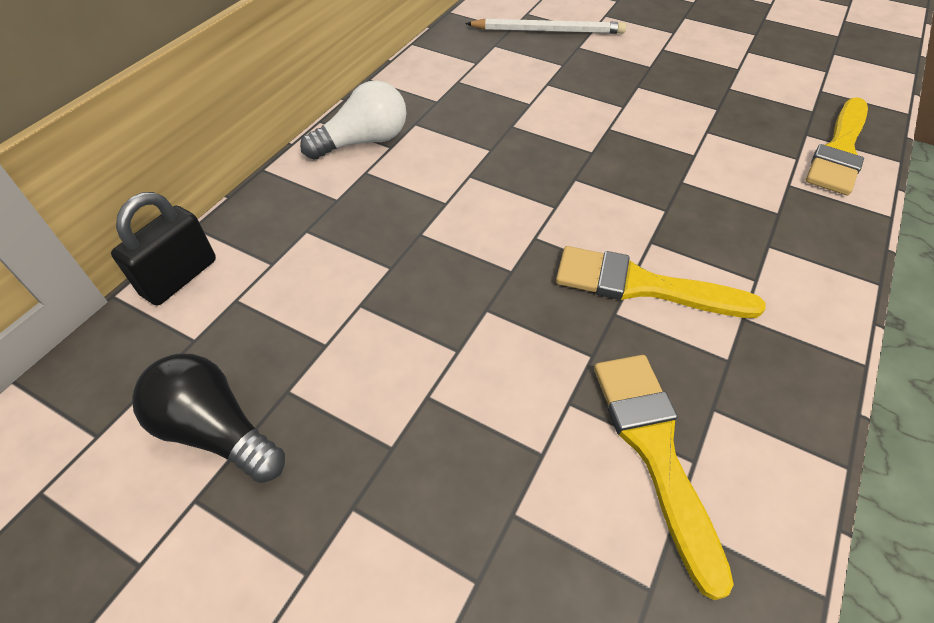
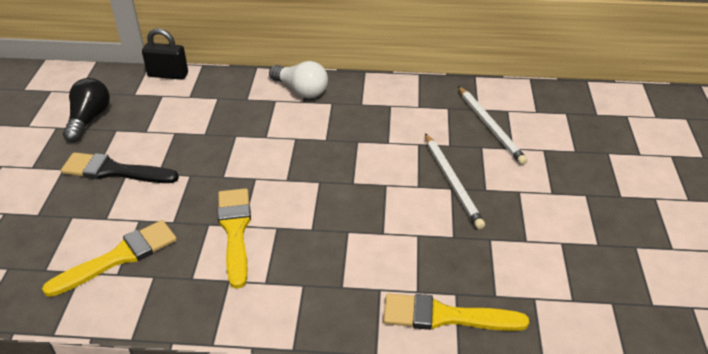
camera: 65 degrees right, 10 degrees down
none -> black brush [61,152,179,183]
none -> white pencil [425,133,485,229]

